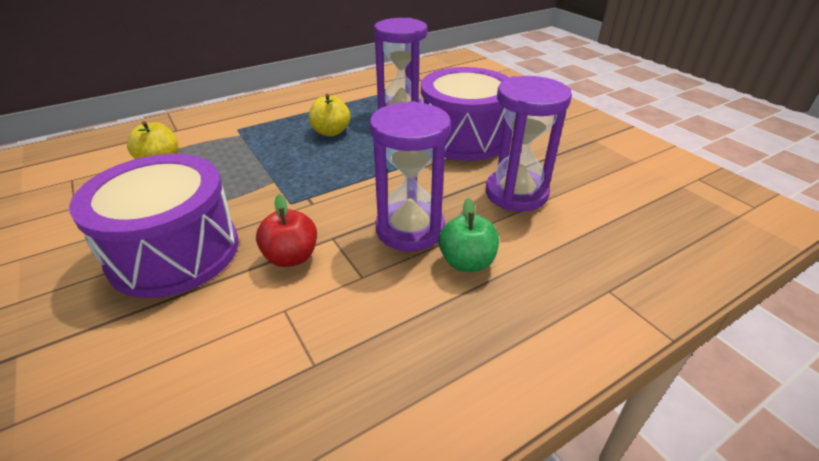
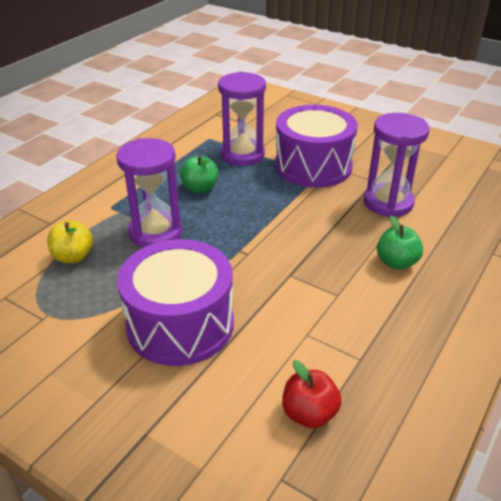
camera: 25 degrees left, 0 degrees up
red apple [256,194,317,267] -> red apple moved to [282,360,341,428]
yellow apple [309,94,350,136] -> green apple [180,155,218,193]
purple hourglass [370,101,451,251] -> purple hourglass moved to [116,138,182,248]

